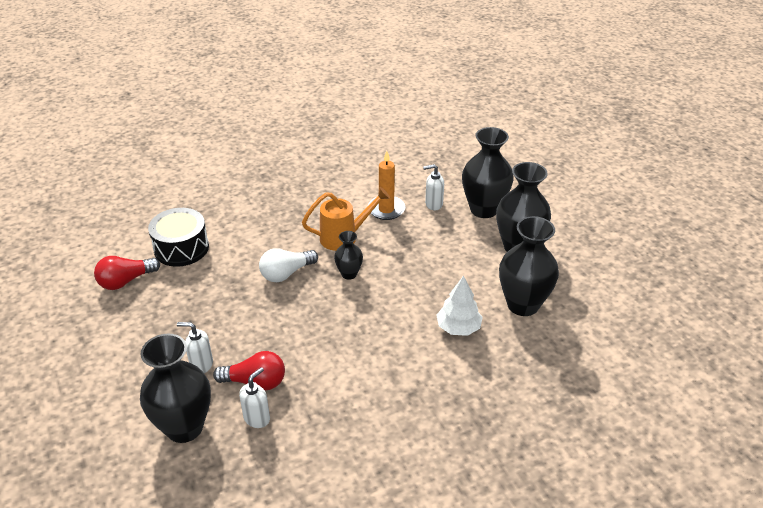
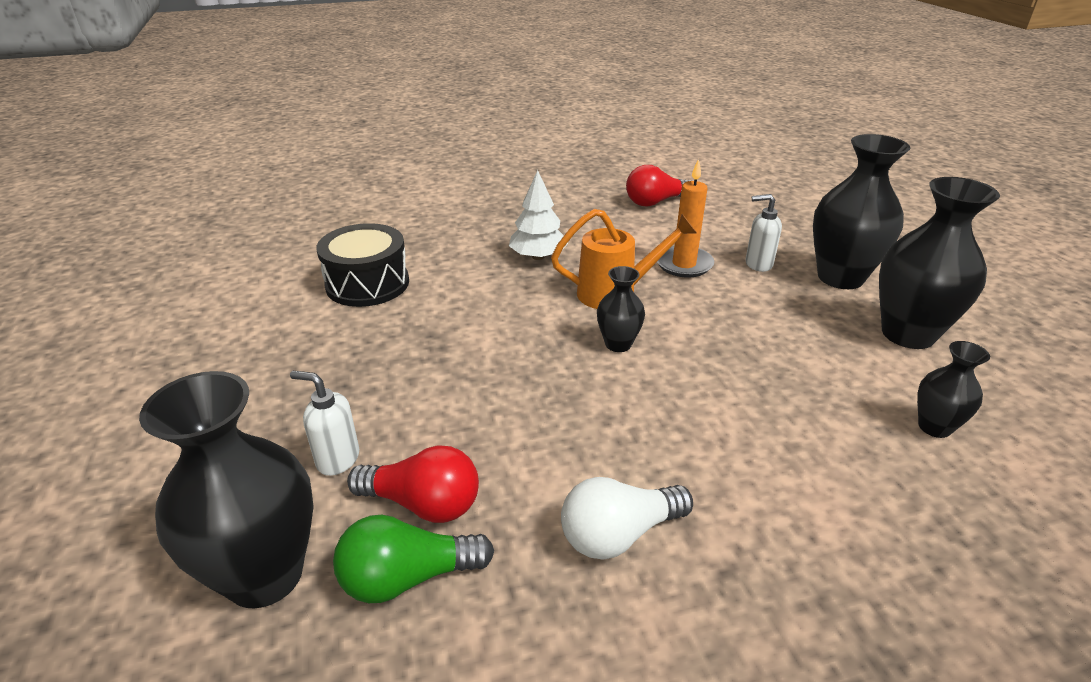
camera: 10 degrees right, 5 degrees down
red light bulb [94,256,160,290] -> red light bulb moved to [626,165,691,207]
white soap dispenser [239,367,270,428] -> green light bulb [333,515,494,603]
white light bulb [259,248,318,282] -> white light bulb moved to [561,477,693,560]
white tree [436,276,483,336] -> white tree moved to [509,170,568,260]
black vase [499,216,559,316] -> black vase [917,341,990,438], size x0.52

